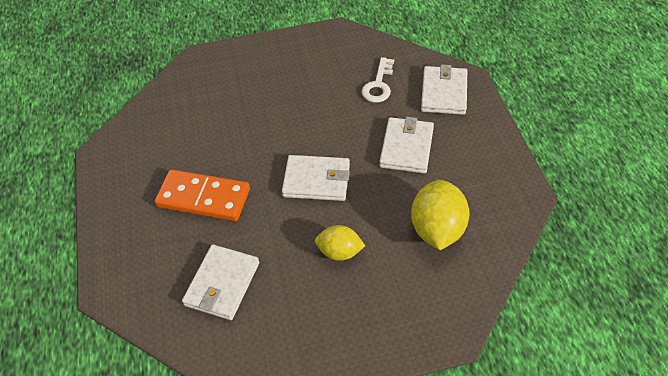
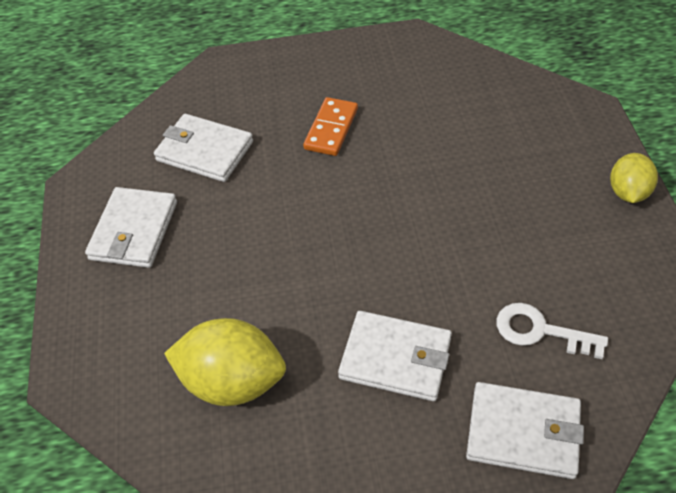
camera: 95 degrees right, 0 degrees up
orange domino [155,169,250,221] -> orange domino [303,97,358,156], size x0.66
white wallet [282,155,350,201] -> white wallet moved to [85,187,177,268]
yellow lemon [315,225,365,261] -> yellow lemon moved to [610,153,658,203]

